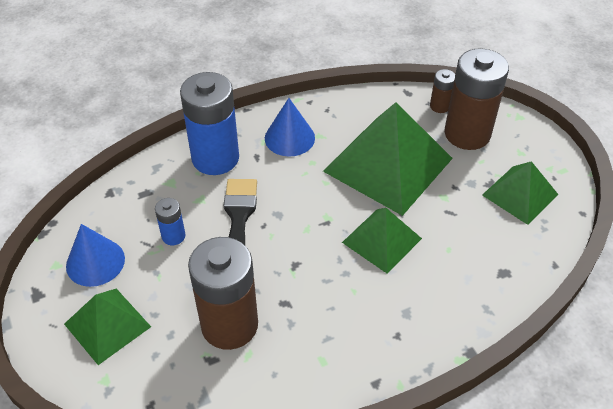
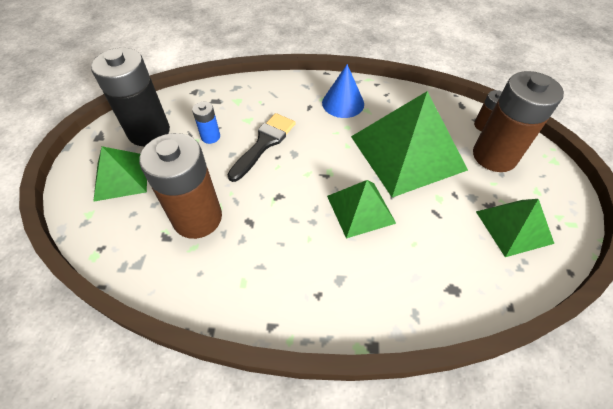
camera: 30 degrees right, 5 degrees up
blue cone [66,224,125,287] -> black battery [91,48,170,146]
blue battery [180,72,239,175] -> none

